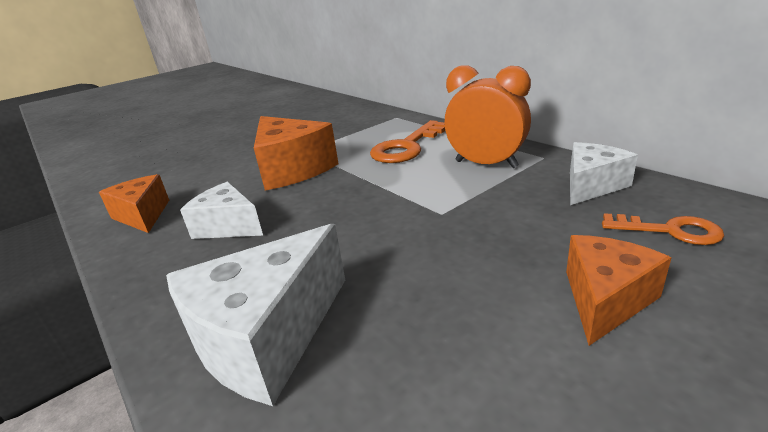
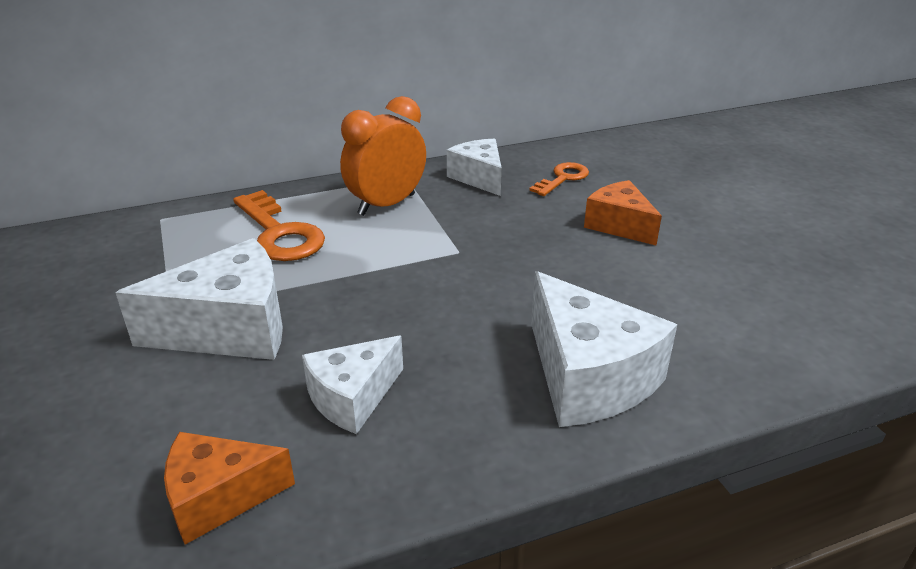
camera: 75 degrees left, 5 degrees up
orange cheese [254,116,338,191] -> white cheese [115,238,283,360]

